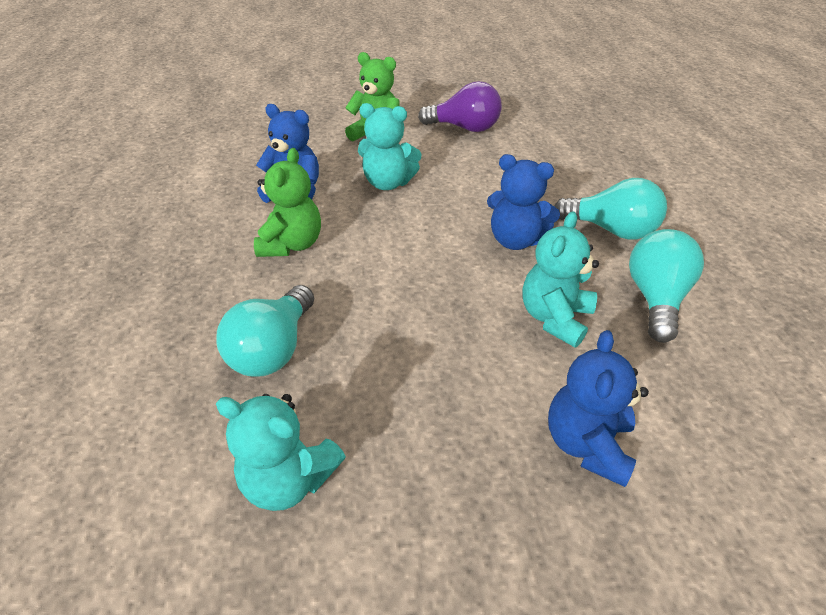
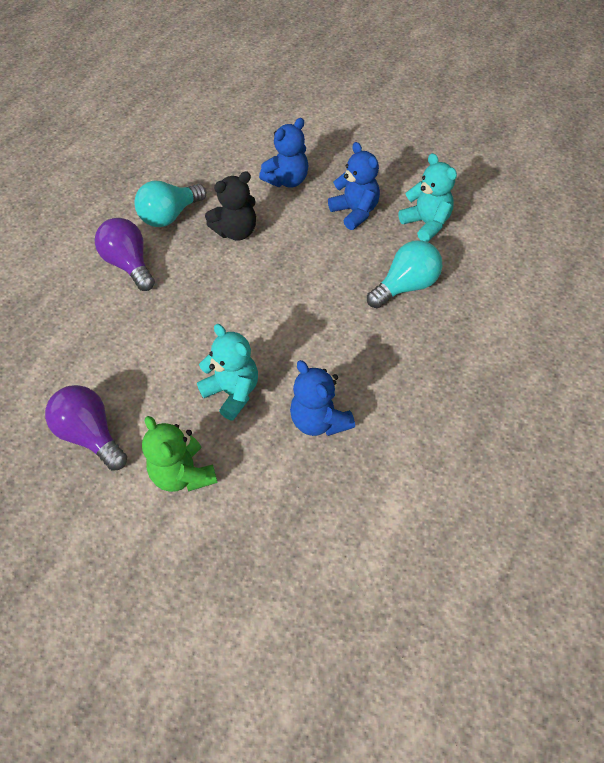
camera: 145 degrees left, 10 degrees up
green teddy bear [254,148,321,257] -> none
blue teddy bear [487,154,560,250] -> blue teddy bear moved to [328,142,380,230]
turquoise teddy bear [522,211,599,348] -> black teddy bear [205,171,256,241]
turquoise light bulb [554,178,667,240] -> purple light bulb [95,218,155,291]

